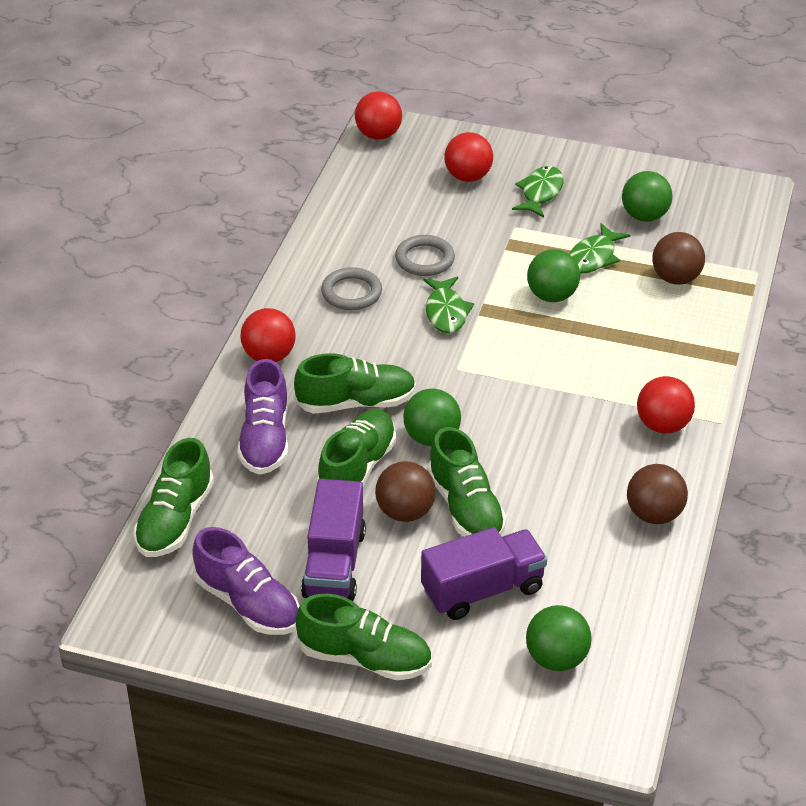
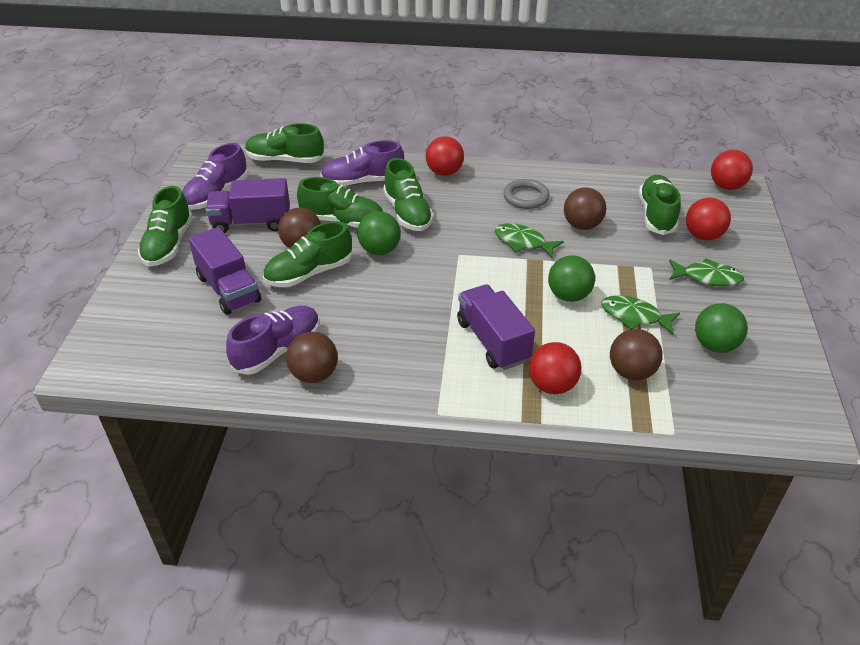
camera: 80 degrees right, 0 degrees up
grey ring [395,235,455,276] -> brown ball [564,187,606,230]
green fish [423,277,474,333] -> green fish turned 45 degrees clockwise [495,223,564,258]
green ball [526,605,591,671] -> none
red ball [637,376,695,434] -> red ball moved to [529,342,581,394]
none -> purple shoe [226,306,320,375]
none -> purple truck [457,284,535,370]
none -> green shoe [639,175,681,235]

